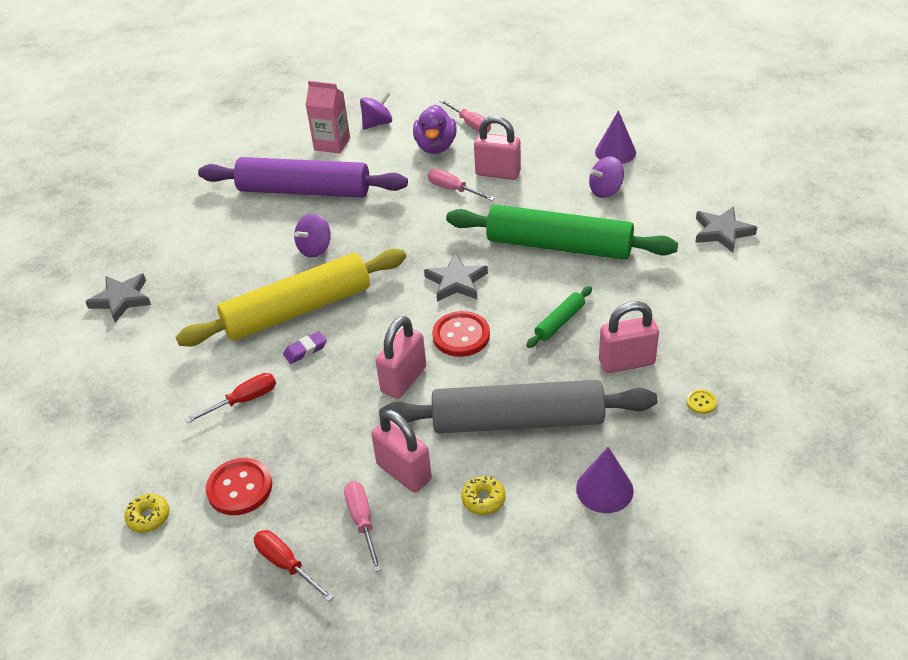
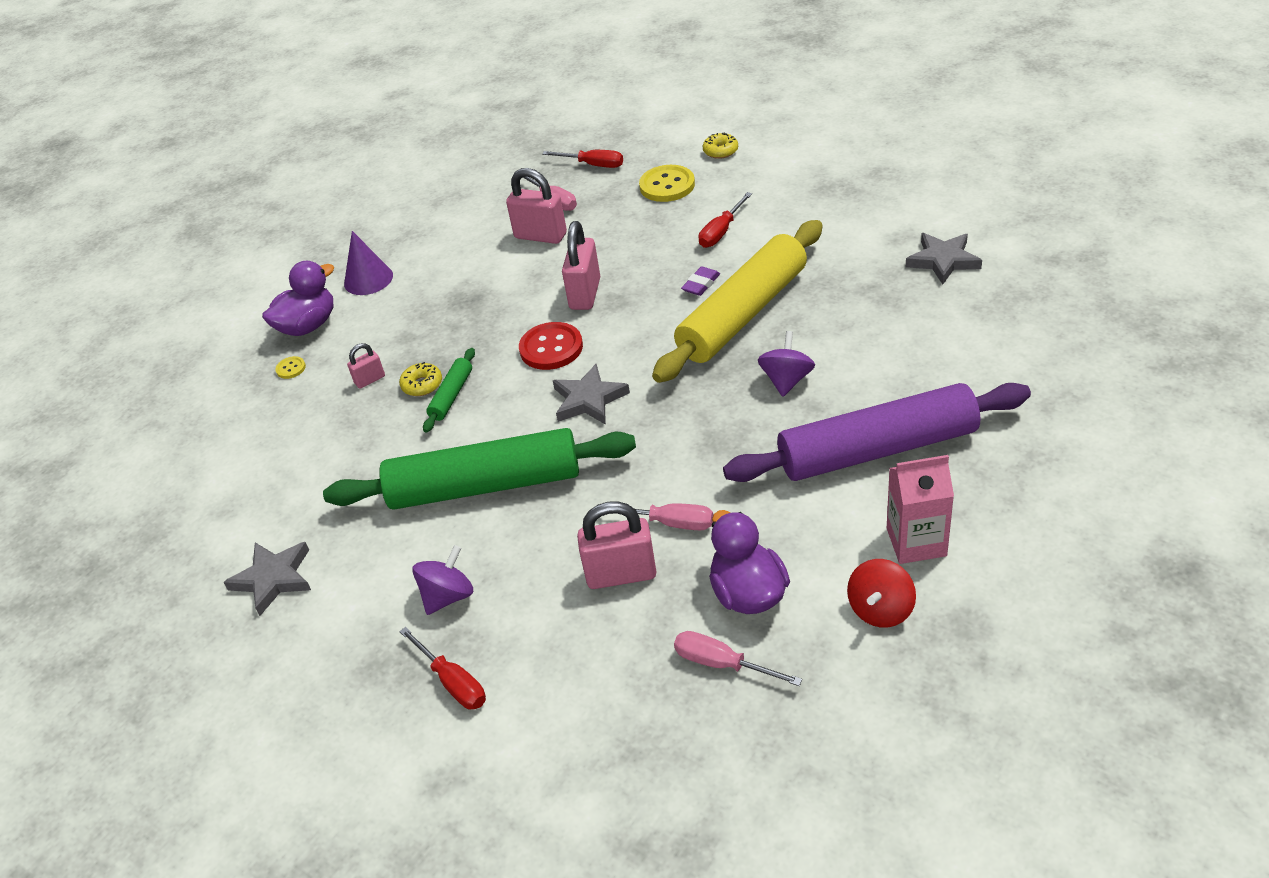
camera: 160 degrees right, 0 degrees up
red button [206,458,272,515] -> yellow button [639,165,695,202]
purple spinning top [360,92,392,129] -> red spinning top [847,559,916,628]
grey rolling pin [379,380,657,433] -> none
yellow donut [461,476,505,515] -> yellow donut moved to [399,362,442,396]
purple cone [595,110,636,164] -> red screwdriver [399,627,486,709]
pink padlock [599,301,659,373] -> pink padlock [347,343,385,389], size x0.53
none -> purple duck [262,261,334,336]

